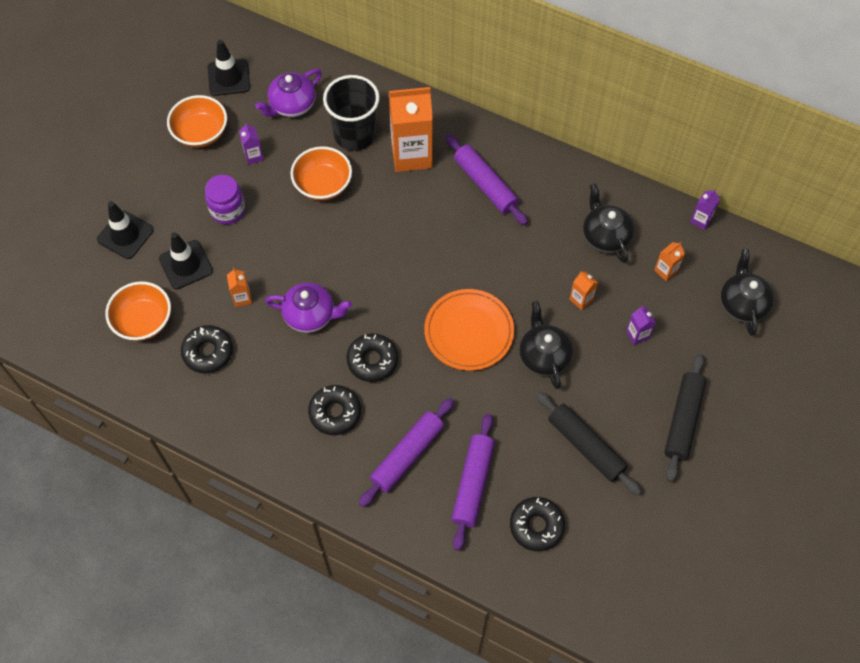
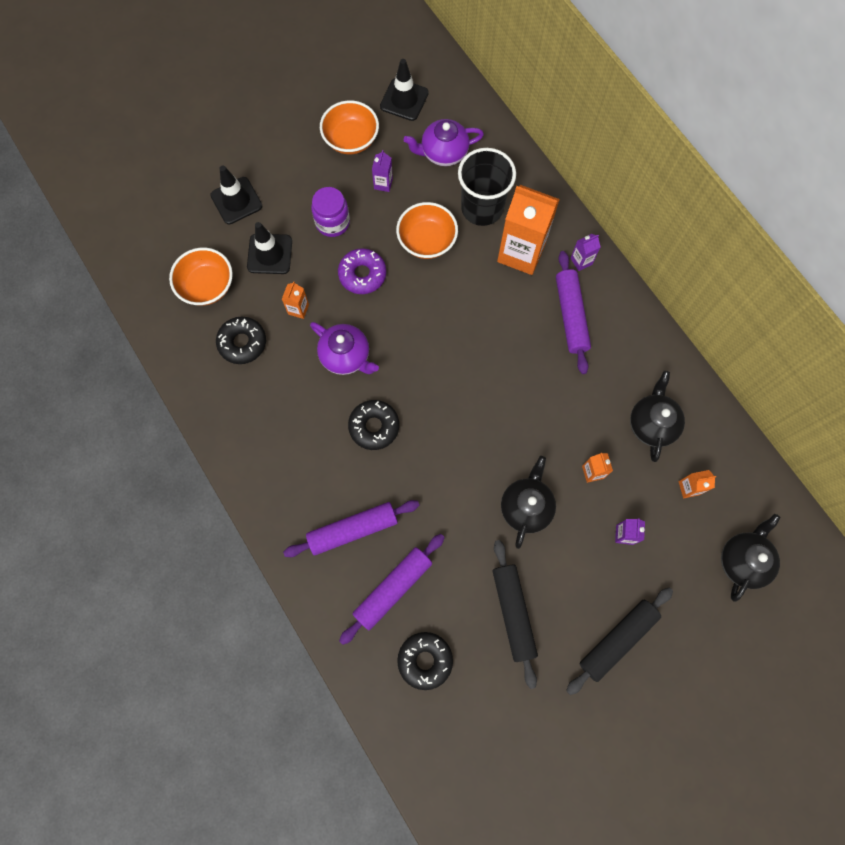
camera: 30 degrees right, 10 degrees up
black donut [308,385,361,435] -> none
orange plate [424,289,514,371] -> none
purple carton [690,189,720,230] -> purple carton moved to [570,234,600,271]
none -> purple donut [338,248,386,294]

